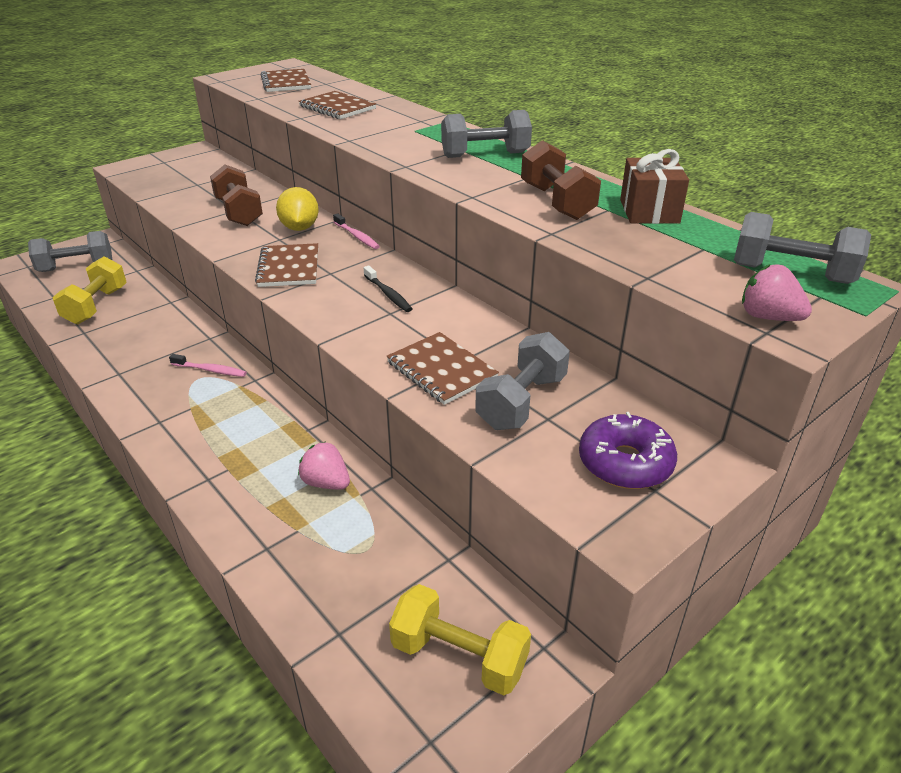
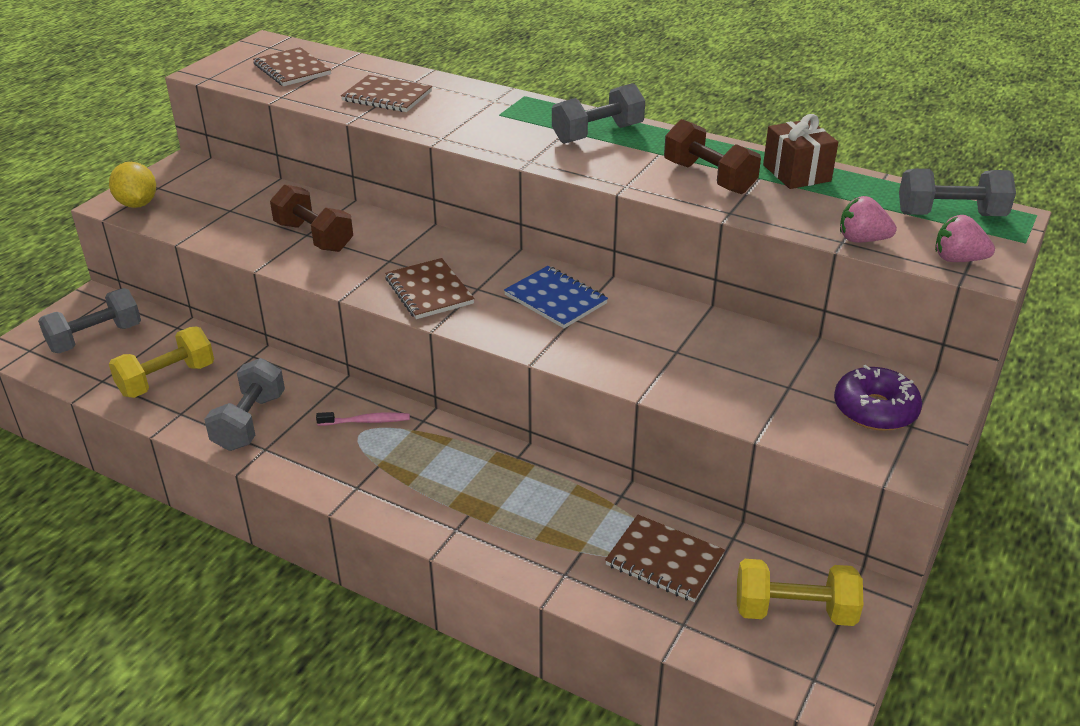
camera: 20 degrees left, 0 degrees up
yellow dumbbell [52,256,127,324] -> yellow dumbbell turned 60 degrees clockwise [109,327,214,398]
yellow lemon [276,187,319,231] -> yellow lemon moved to [109,162,156,208]
pink strawberry [298,441,350,490] -> pink strawberry moved to [840,196,897,242]
pink toothbrush [333,213,380,249] -> none
black toothbrush [364,266,412,312] -> blue notebook [504,266,608,328]
brown notebook [387,332,499,405] -> brown notebook moved to [605,515,725,602]
grey dumbbell [475,332,570,430] -> grey dumbbell moved to [204,358,285,451]

